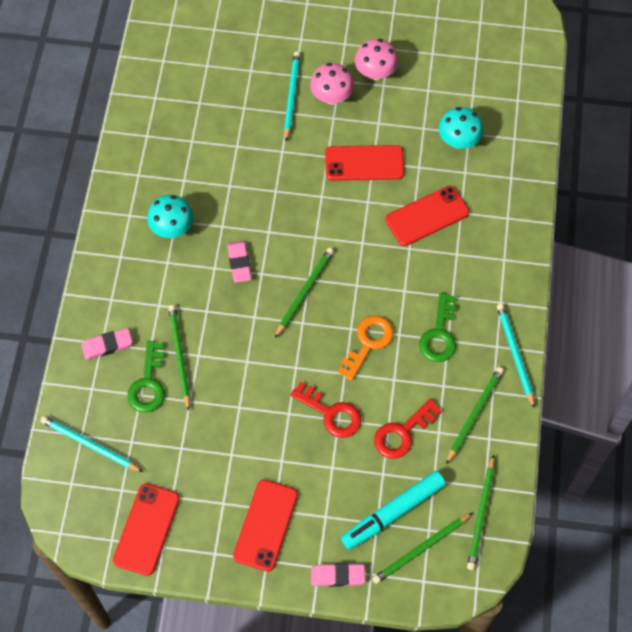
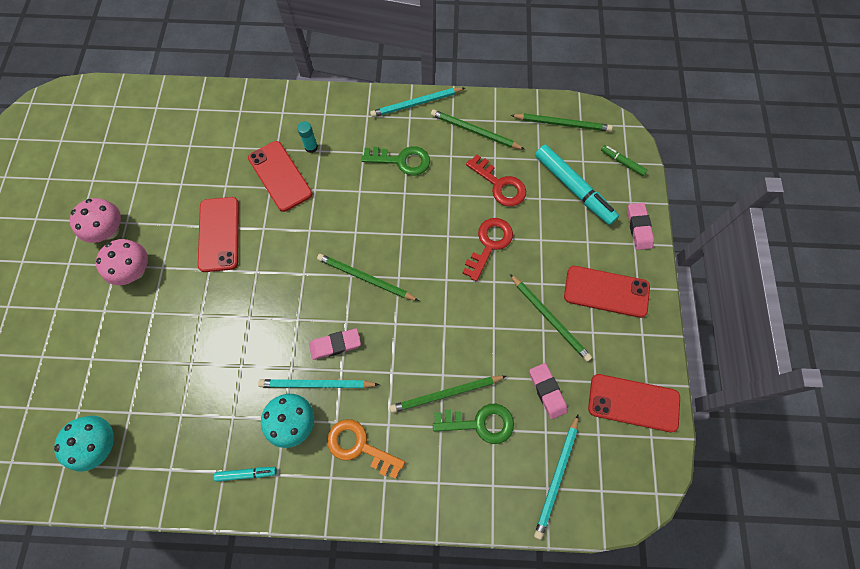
camera: 95 degrees left, 5 degrees up
pink eraser [81,328,133,360] -> pink eraser moved to [529,363,568,419]
turquoise pencil [284,52,300,141] -> turquoise pencil moved to [258,379,380,388]
orange key [338,316,394,381] -> orange key moved to [327,419,405,479]
green pencil [372,513,472,584] -> green pencil moved to [510,274,592,362]
turquoise mushroom [439,107,483,149] -> turquoise mushroom moved to [54,416,114,471]
none -> turquoise marker [214,467,277,482]
none -> turquoise glue stick [297,121,318,153]
none -> green marker [601,145,647,176]

